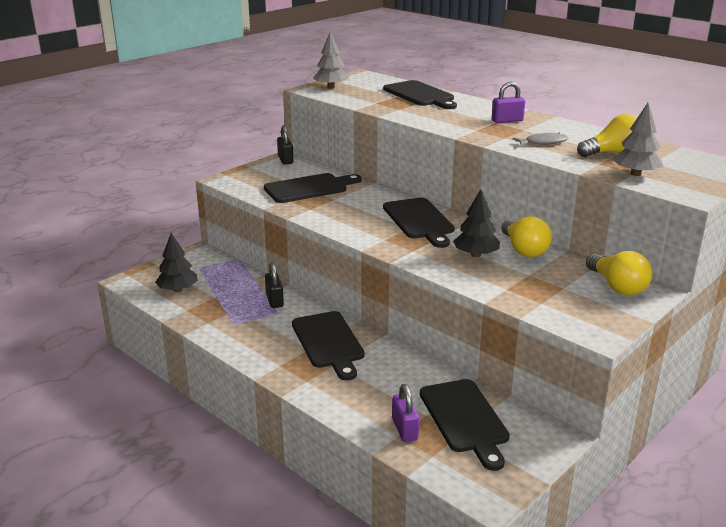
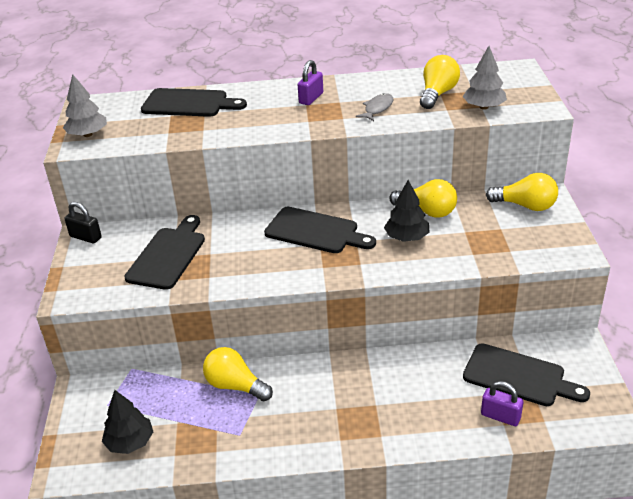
camera: 45 degrees left, 10 degrees up
black padlock [265,263,284,308] -> yellow light bulb [203,347,273,401]
black cutting board [292,311,365,381] -> none

